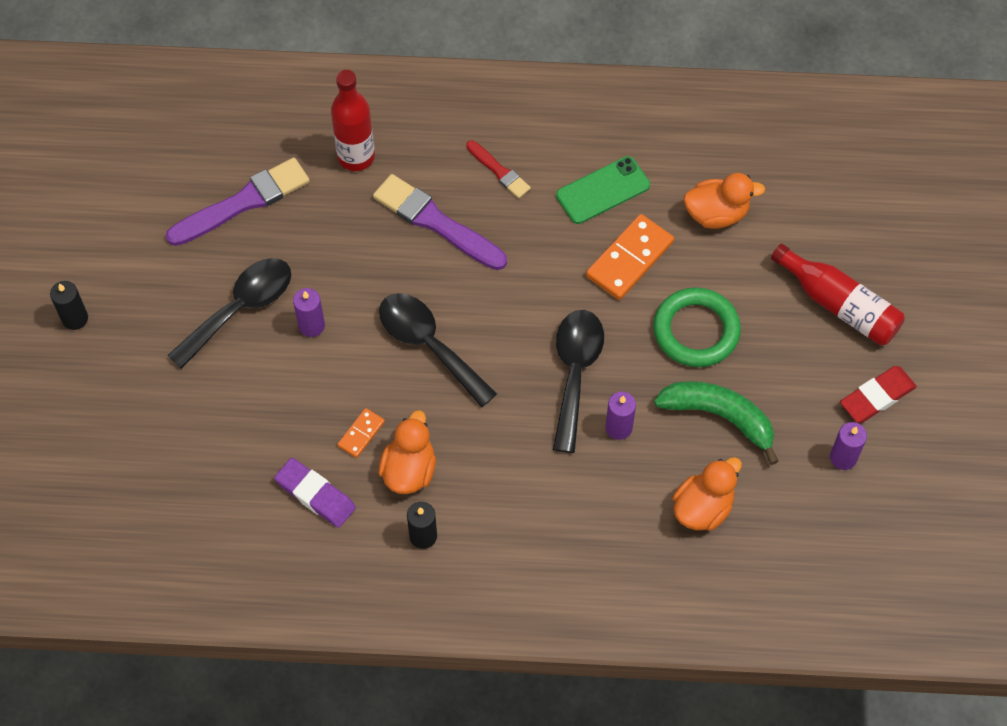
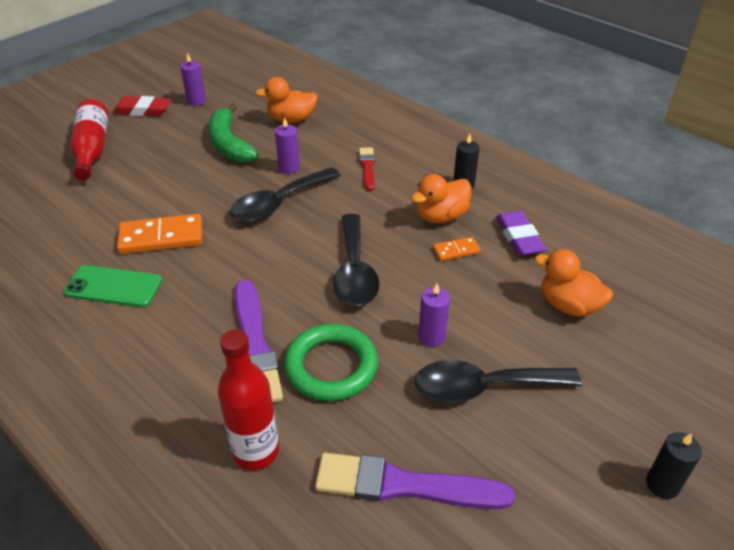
camera: 140 degrees left, 20 degrees down
red brush [466,140,531,199] -> red brush moved to [359,147,375,191]
green ring [653,287,741,367] -> green ring moved to [284,324,378,401]
orange duck [683,173,765,229] -> orange duck moved to [535,249,613,317]

